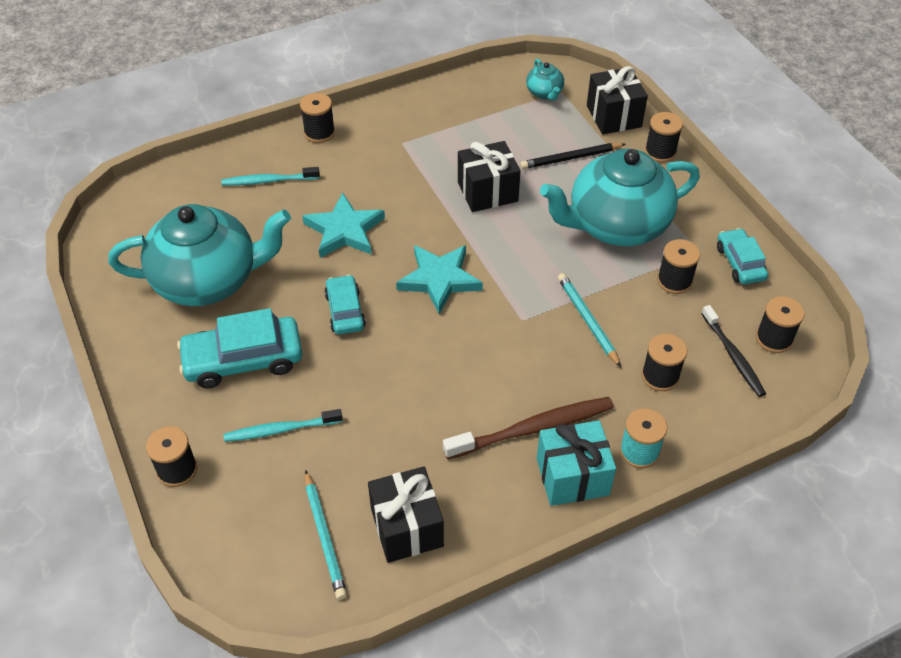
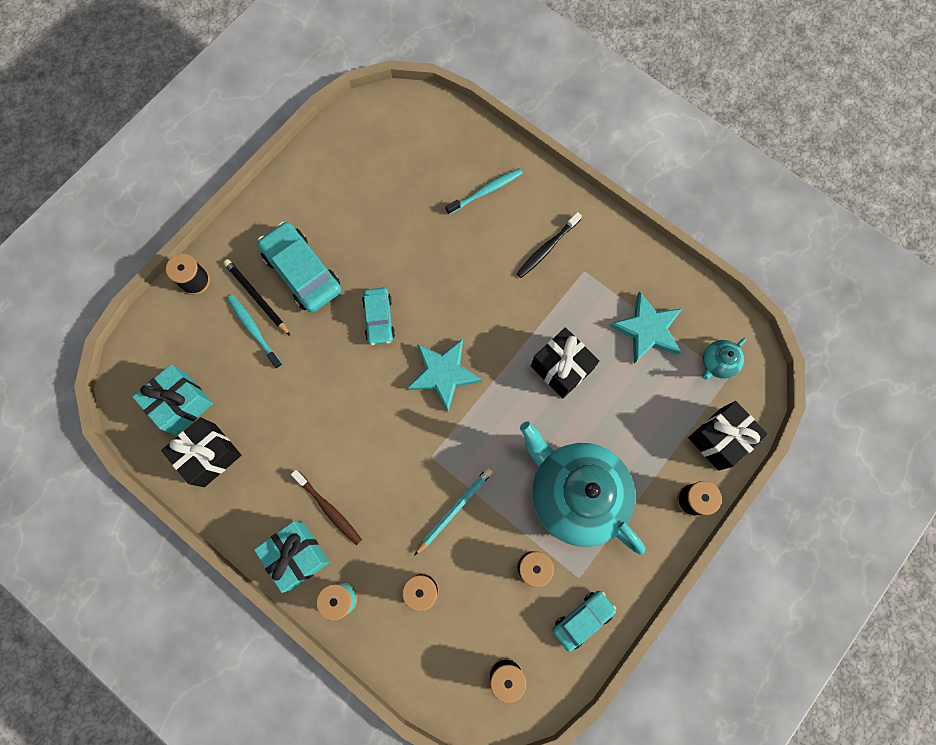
camera: 65 degrees right, 25 degrees up
turquoise teapot [108,204,291,306] -> none
turquoise toothbrush [221,167,320,186] -> turquoise toothbrush turned 90 degrees clockwise [445,168,522,215]
black spool [300,93,335,143] -> none
turquoise star [302,193,385,258] -> turquoise star moved to [609,291,682,364]
turquoise pencil [305,470,347,600] -> turquoise gift [133,364,213,435]
turquoise car [324,275,366,335] -> turquoise car turned 120 degrees clockwise [362,288,395,345]
brown toothbrush [443,397,614,459] -> brown toothbrush [291,470,362,545], size x0.66
black pencil [520,143,625,169] -> black pencil moved to [223,259,290,336]
black toothbrush [701,305,766,397] -> black toothbrush moved to [516,212,582,278]

